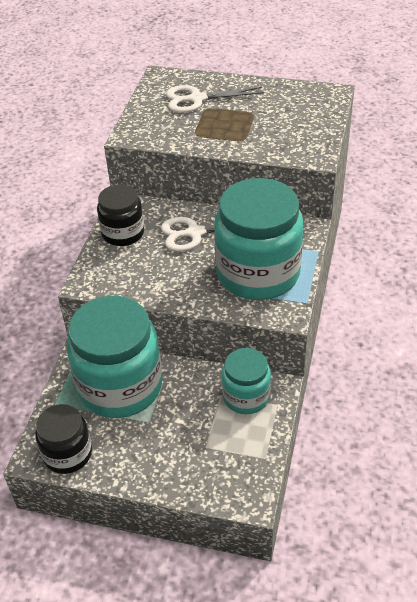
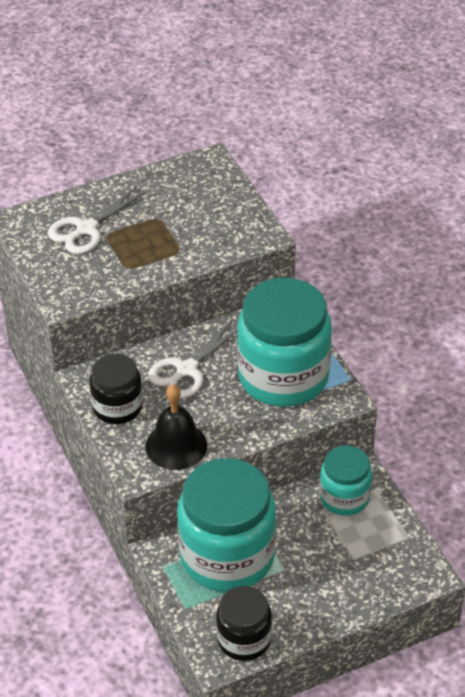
camera: 40 degrees left, 0 degrees up
none -> black bell [145,384,207,470]

